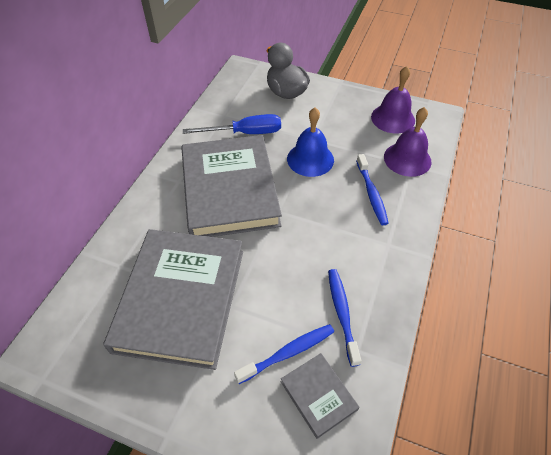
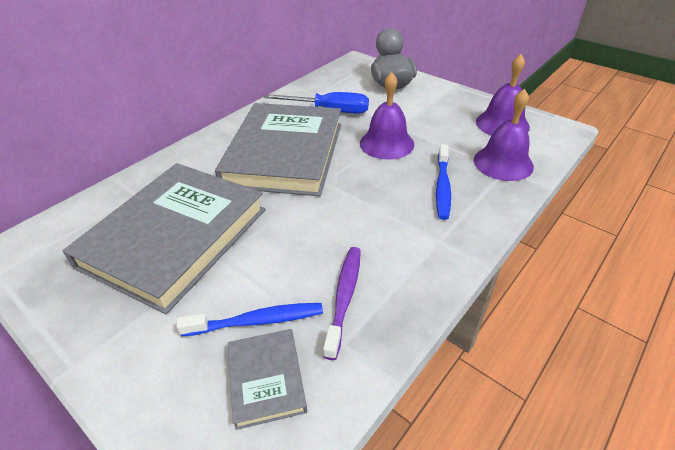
camera: 20 degrees right, 10 degrees down
blue bell [287,107,334,177] -> purple bell [360,72,414,160]
blue toothbrush [328,269,361,367] -> purple toothbrush [323,247,361,360]

